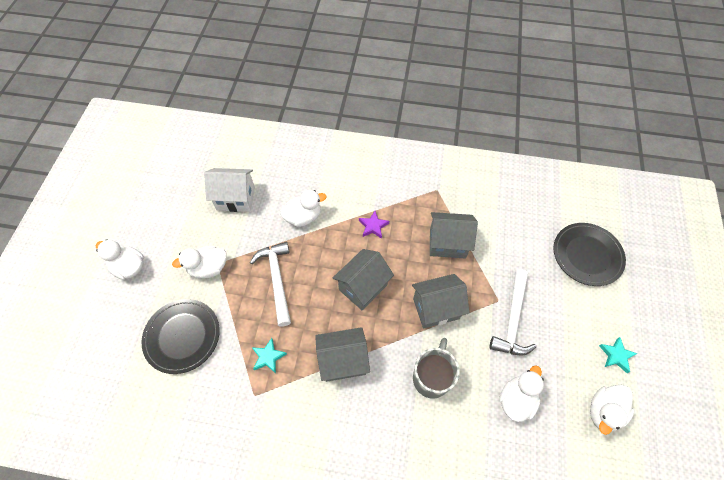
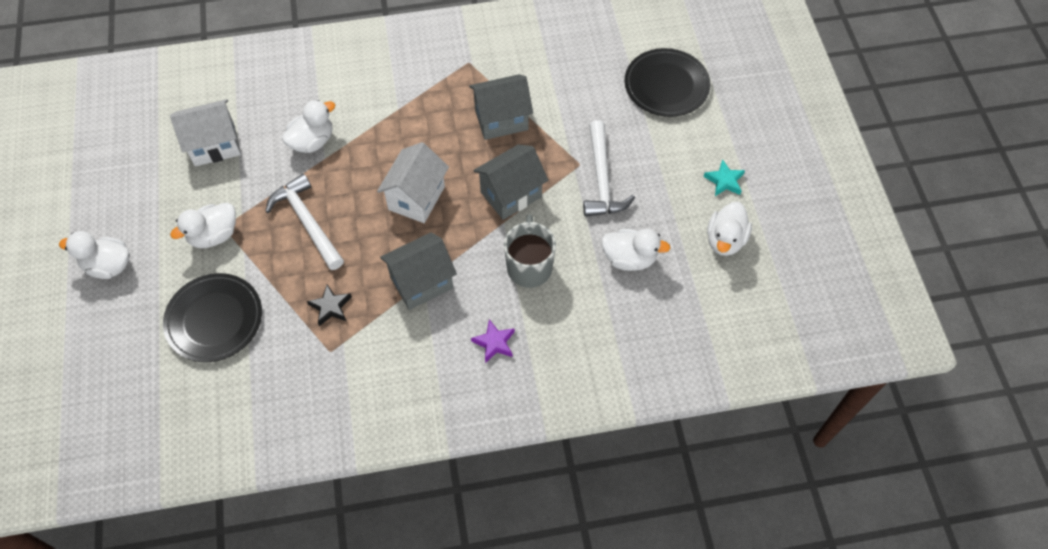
camera: 20 degrees left, 0 degrees up
turquoise star [252,338,287,374] -> black star [307,284,352,326]
grey house [333,249,394,310] -> white house [377,142,449,223]
purple star [359,211,389,239] -> purple star moved to [471,319,515,363]
white duck [499,365,544,422] -> white duck turned 90 degrees clockwise [601,229,670,271]

